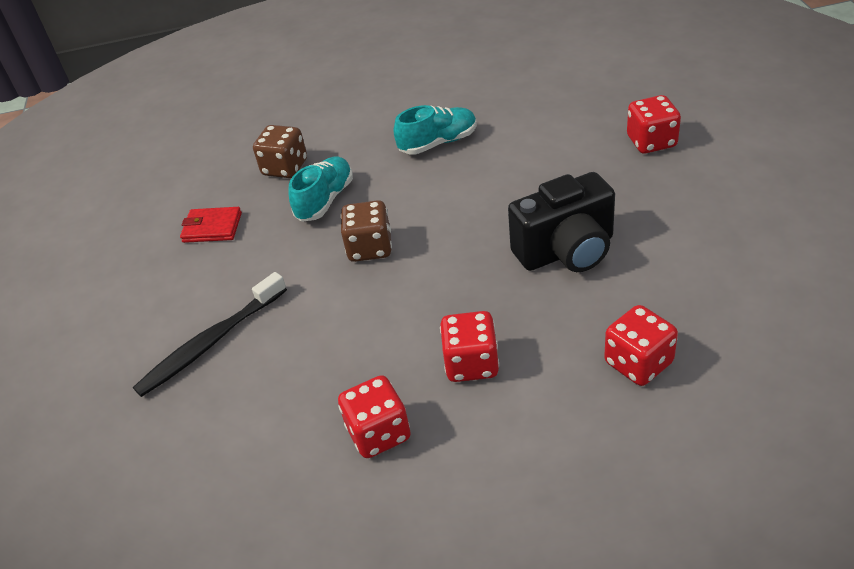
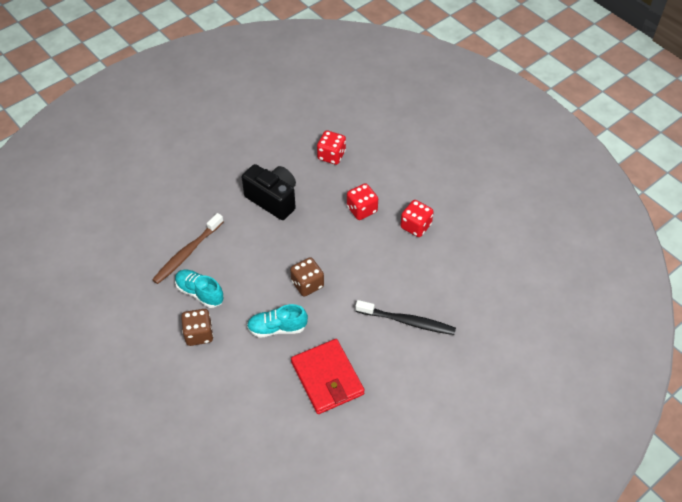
camera: 125 degrees left, 10 degrees up
red wallet [180,207,242,243] -> red wallet [291,339,365,414], size x1.83
brown dice [253,125,307,178] -> brown dice moved to [181,309,213,346]
red dice [627,95,681,154] -> none
none -> brown toothbrush [152,213,224,284]

